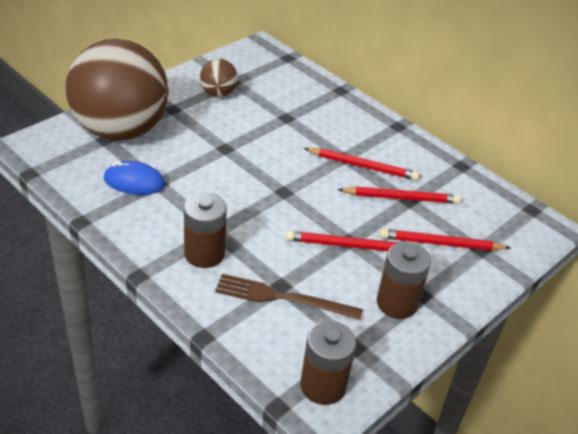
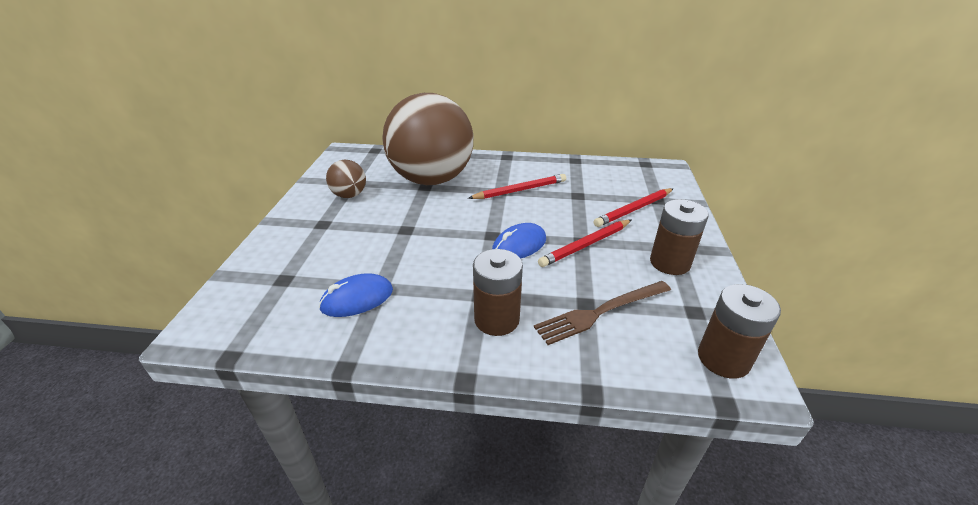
camera: 35 degrees left, 5 degrees down
brown ball [66,39,169,141] -> brown ball moved to [382,93,473,185]
red pencil [337,186,461,204] -> none
none -> blue mouse [492,223,546,259]

